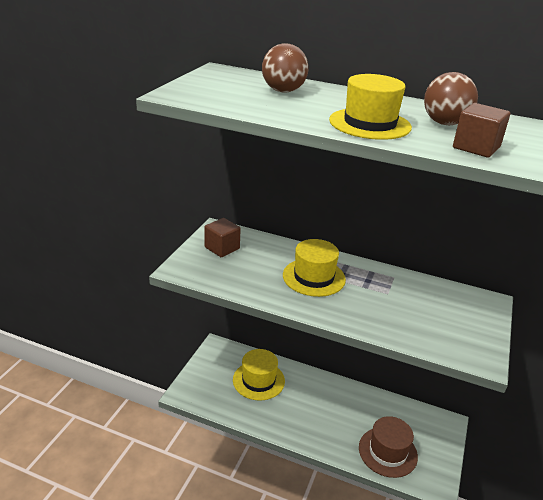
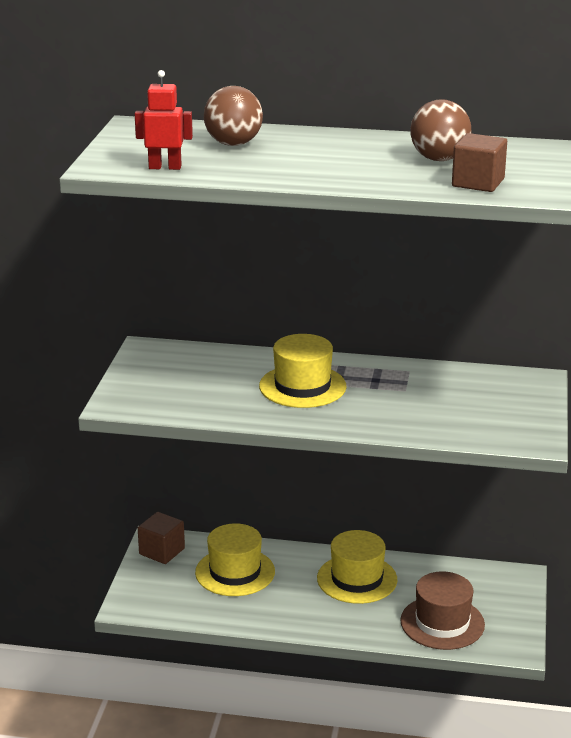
camera: 10 degrees left, 5 degrees down
brown cube [204,218,241,257] -> brown cube moved to [138,512,185,564]
yellow hat [329,74,412,140] -> yellow hat moved to [317,530,397,604]
none -> red robot [135,70,193,170]

